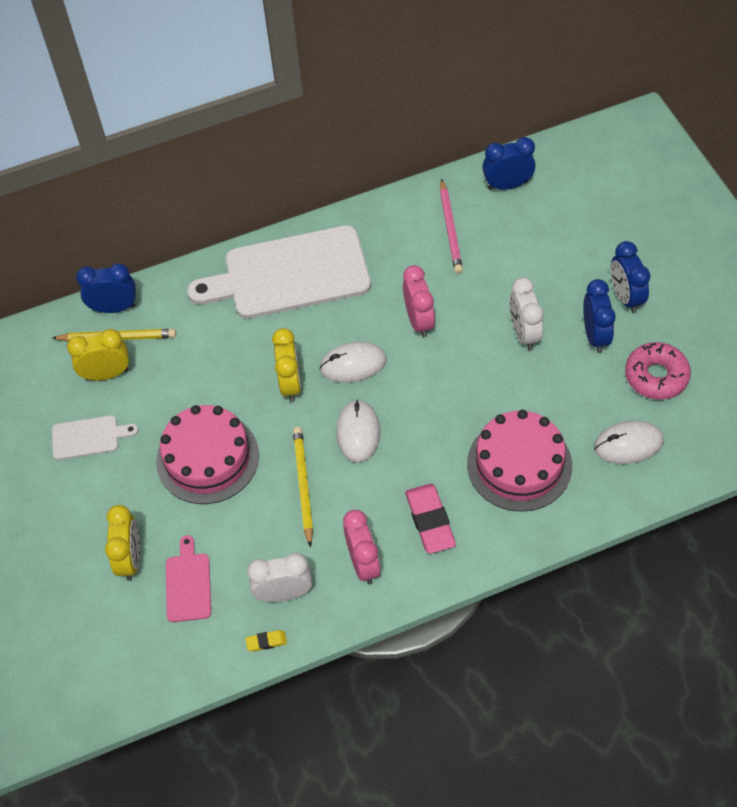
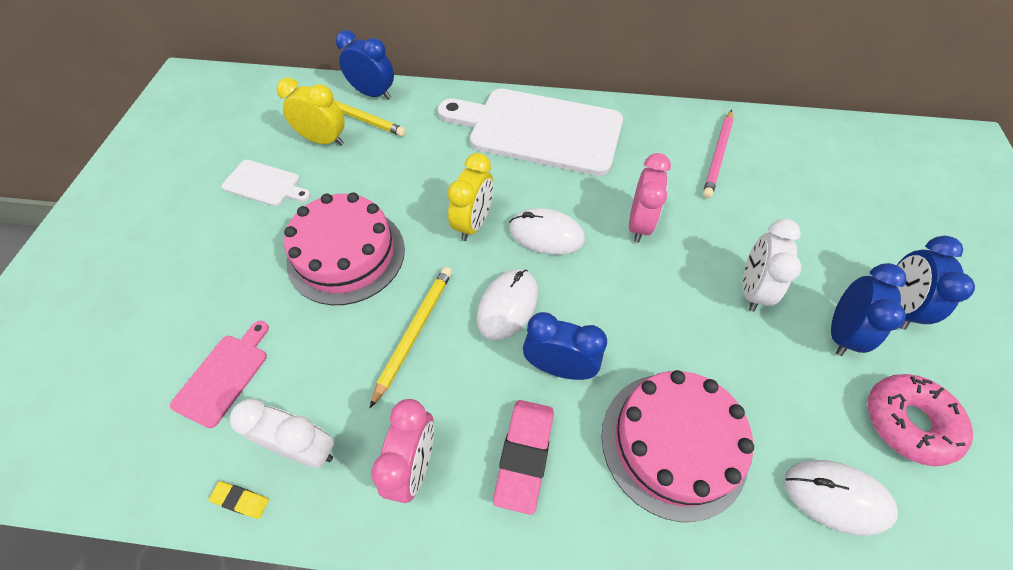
camera: 25 degrees right, 0 degrees up
yellow clock [105,505,140,581] -> none
blue clock [482,137,535,190] -> blue clock moved to [523,312,607,380]

